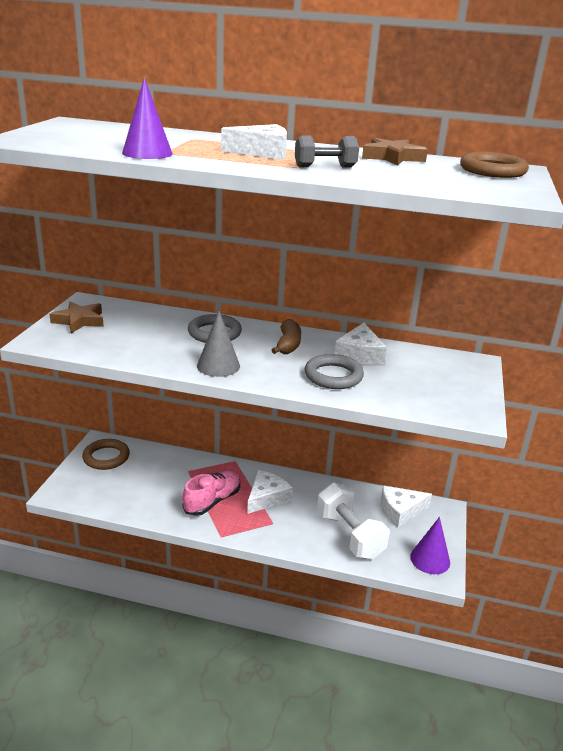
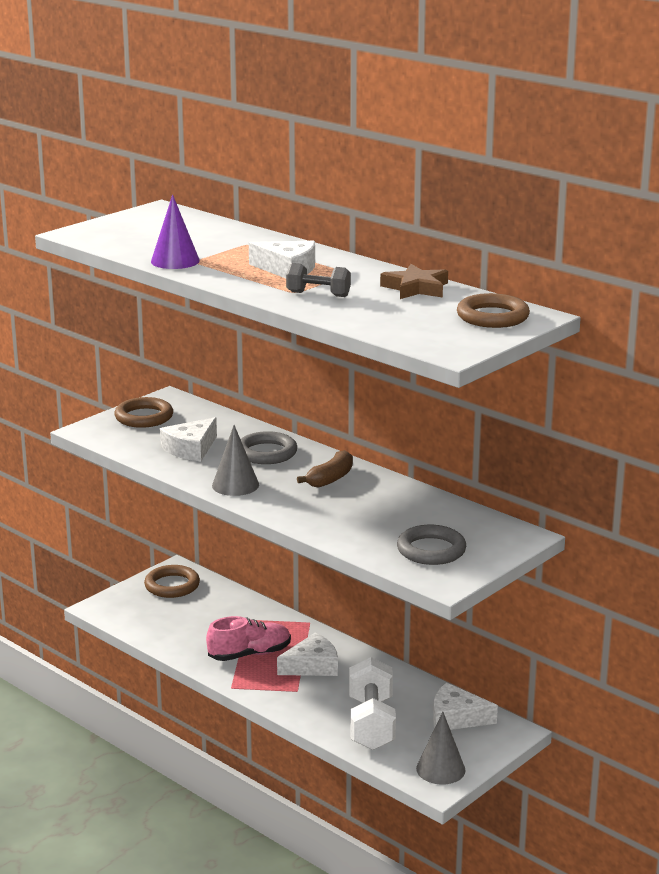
camera: 30 degrees right, 5 degrees down
brown star [49,301,104,333] -> brown ring [114,397,173,428]
grey ring [305,354,364,389] -> grey ring moved to [397,525,466,565]
white cheese [335,323,387,364] -> white cheese moved to [160,417,217,461]
purple cone [410,517,450,574] -> grey cone [416,712,465,784]

